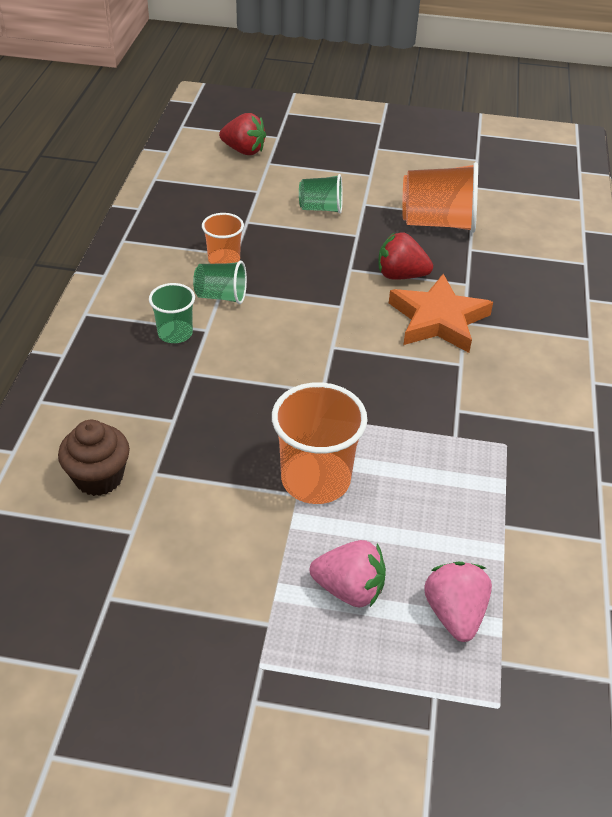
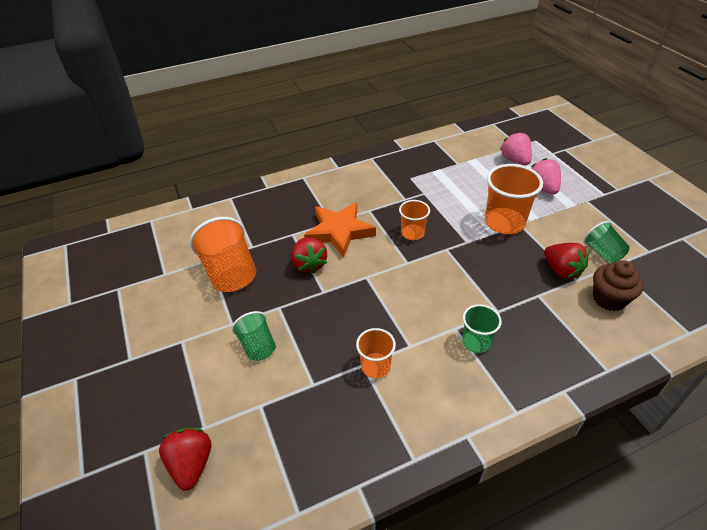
camera: 120 degrees left, 0 degrees up
green cup [193,261,247,304] -> green cup moved to [583,221,630,263]
pink strawberry [424,562,492,642] -> pink strawberry turned 105 degrees clockwise [500,132,532,165]
none -> orange cup [399,200,430,240]
none -> red strawberry [544,243,589,279]

